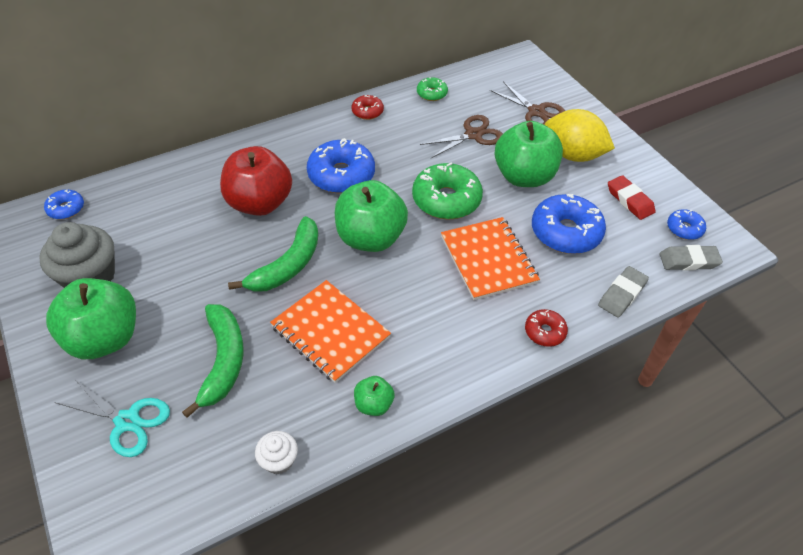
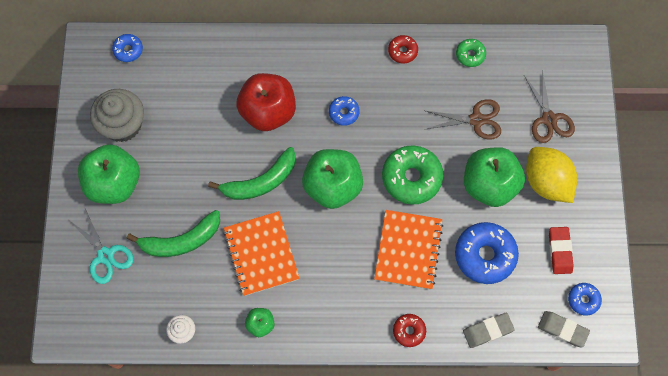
camera: 30 degrees right, 20 degrees up
green banana [182,304,244,418] -> green banana turned 45 degrees clockwise [127,210,220,257]
blue donut [307,138,375,193] -> blue donut [329,96,360,126], size x0.52

